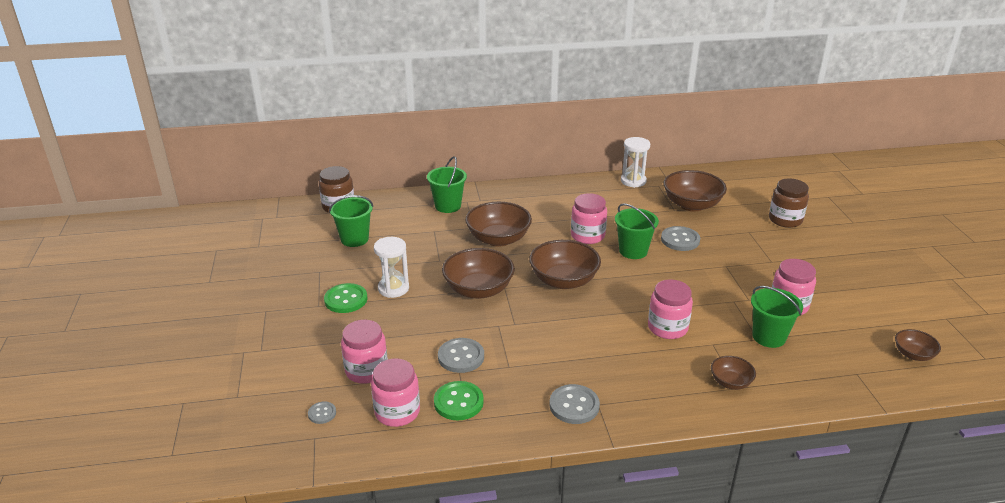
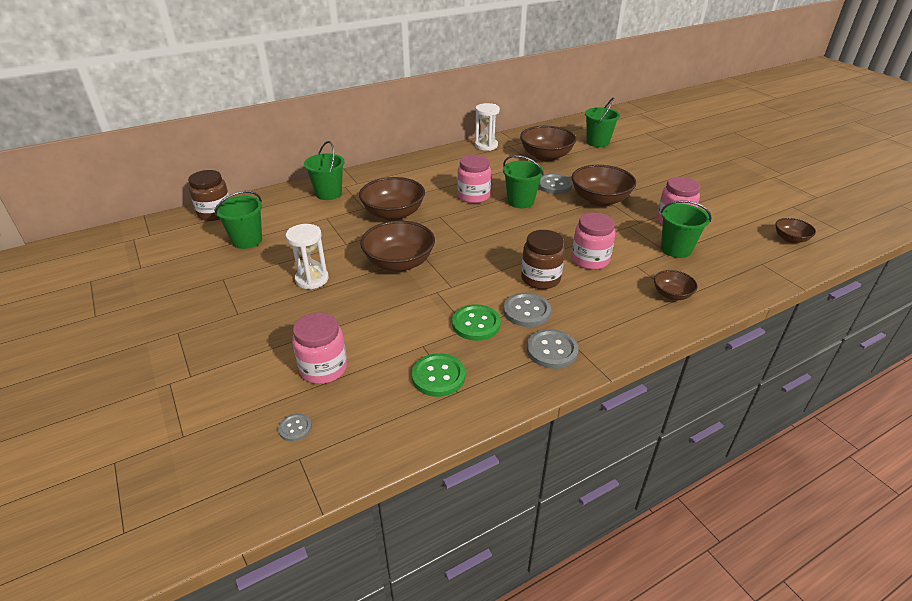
camera: 20 degrees left, 5 degrees up
green button [324,283,367,313] -> green button moved to [452,304,501,341]
pink jar [371,358,420,427] -> none
grey button [438,338,484,373] -> grey button moved to [503,292,551,327]
brown bowl [529,240,601,289] -> brown bowl moved to [572,165,636,206]
brown jar [769,178,809,228] -> brown jar moved to [521,230,565,289]
none -> green bucket [585,98,620,147]

